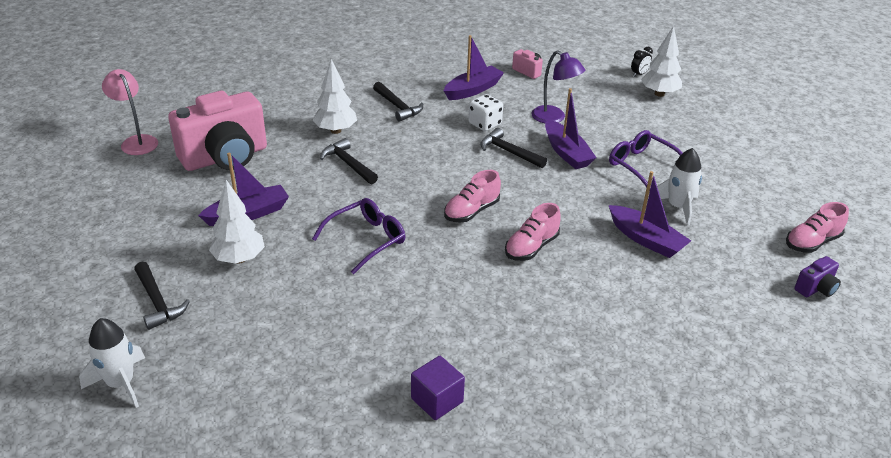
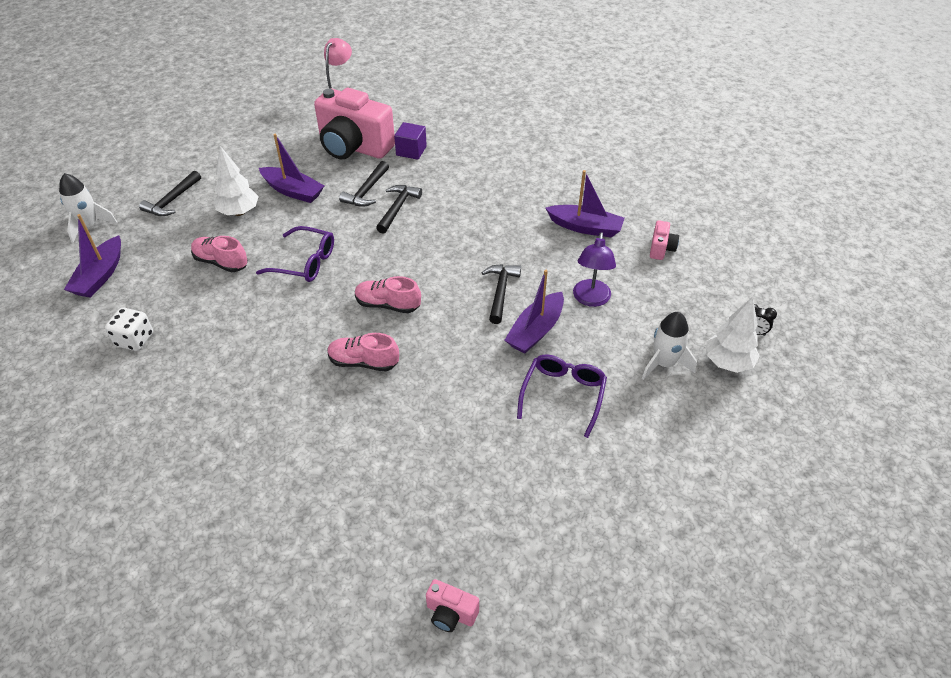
camera: 60 degrees right, 10 degrees up
white tree [313,59,357,134] -> none
black hammer [373,82,423,122] -> black hammer moved to [339,161,389,207]
purple cube [411,356,465,420] -> purple cube moved to [394,122,427,160]
white dice [468,94,503,131] -> white dice moved to [105,307,153,351]
purple boat [609,171,691,258] -> purple boat moved to [64,214,121,298]
white rocket [657,148,702,226] -> white rocket moved to [642,312,697,380]
pink shoe [786,202,849,253] -> pink shoe moved to [191,236,248,272]
purple camera [794,256,841,297] -> pink camera [426,579,479,632]

